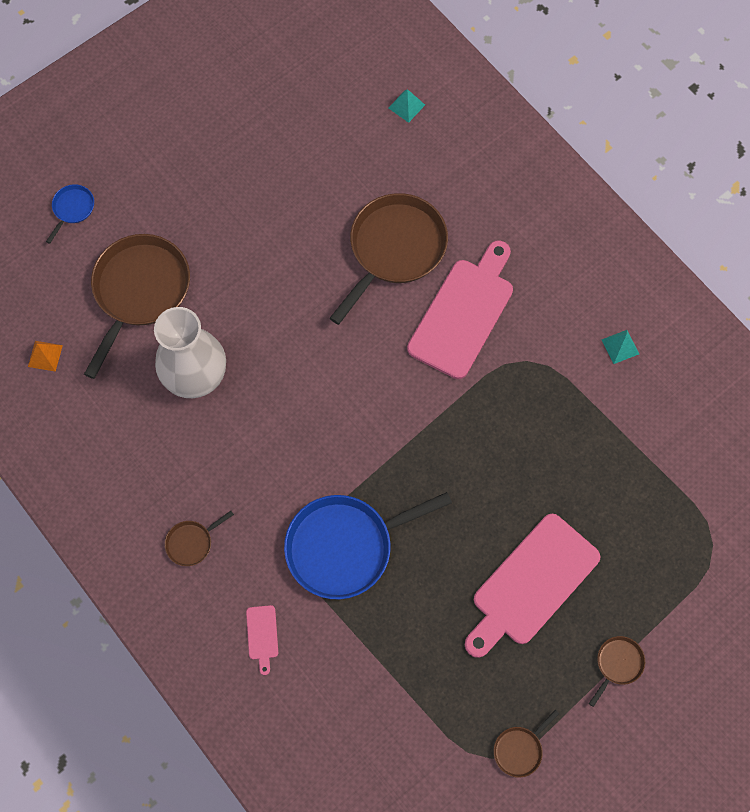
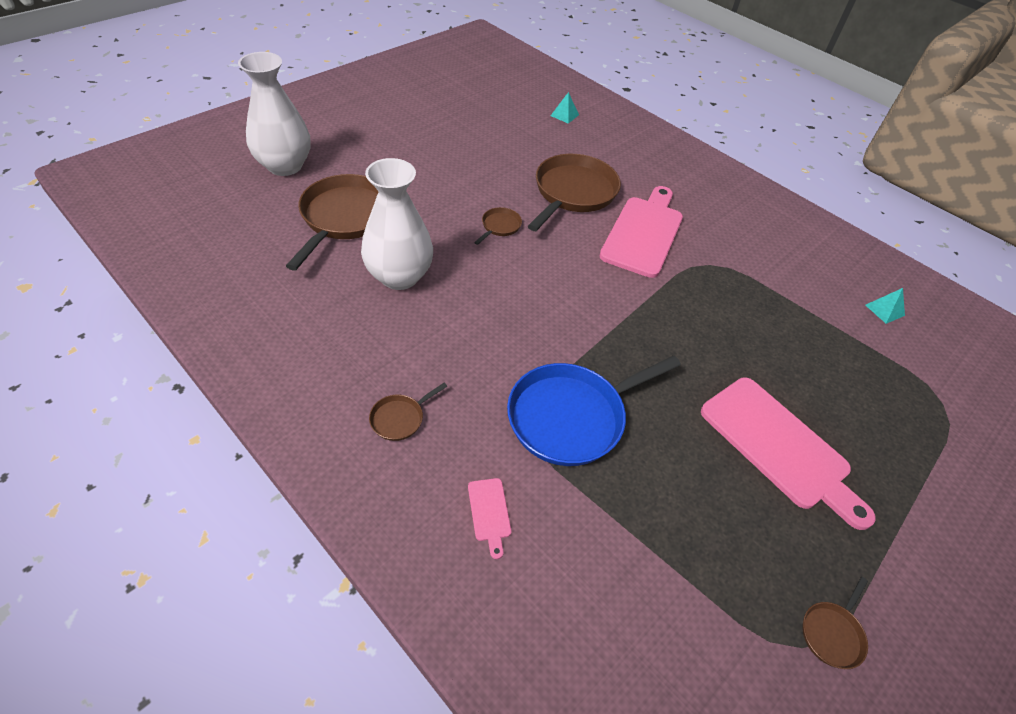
camera: 10 degrees left, 20 degrees down
orange pyramid [28,341,63,372] -> none
blue pan [46,184,94,244] -> white vase [238,52,311,176]
pink cutting board [465,514,600,658] -> pink cutting board turned 75 degrees counterclockwise [701,378,876,530]
brown pan [589,636,645,707] -> brown pan moved to [474,207,522,245]
turquoise pyramid [601,330,639,364] -> turquoise pyramid moved to [865,288,905,324]

